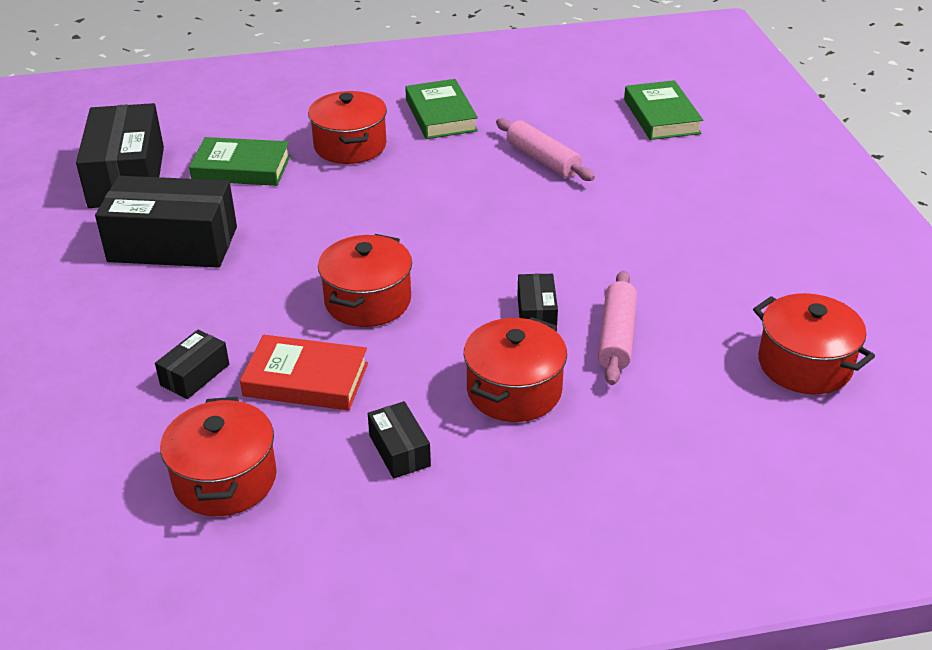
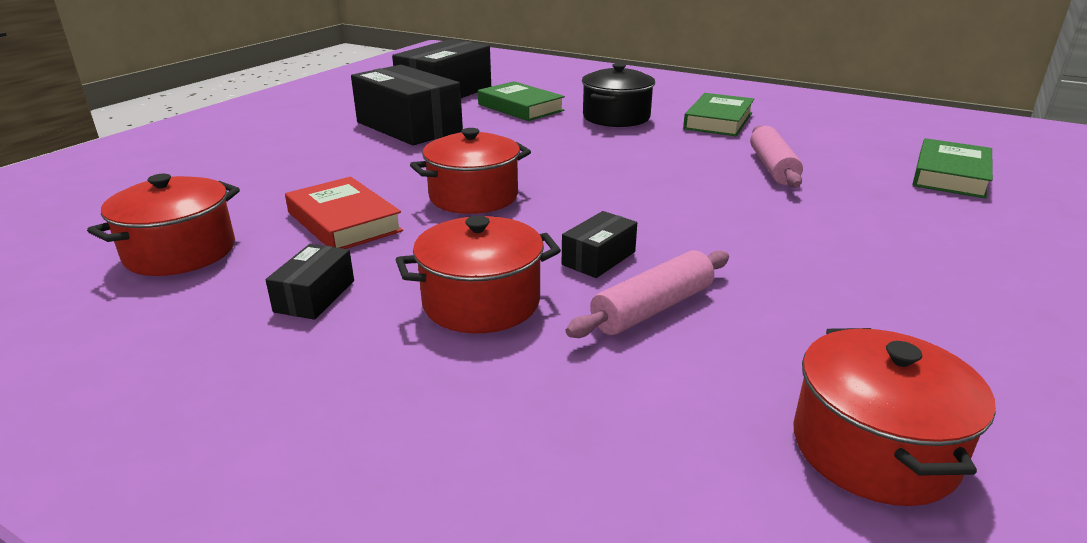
camera: 40 degrees right, 10 degrees down
black box [155,330,229,399] -> none
red pot [308,91,387,164] -> black pot [582,63,655,127]

